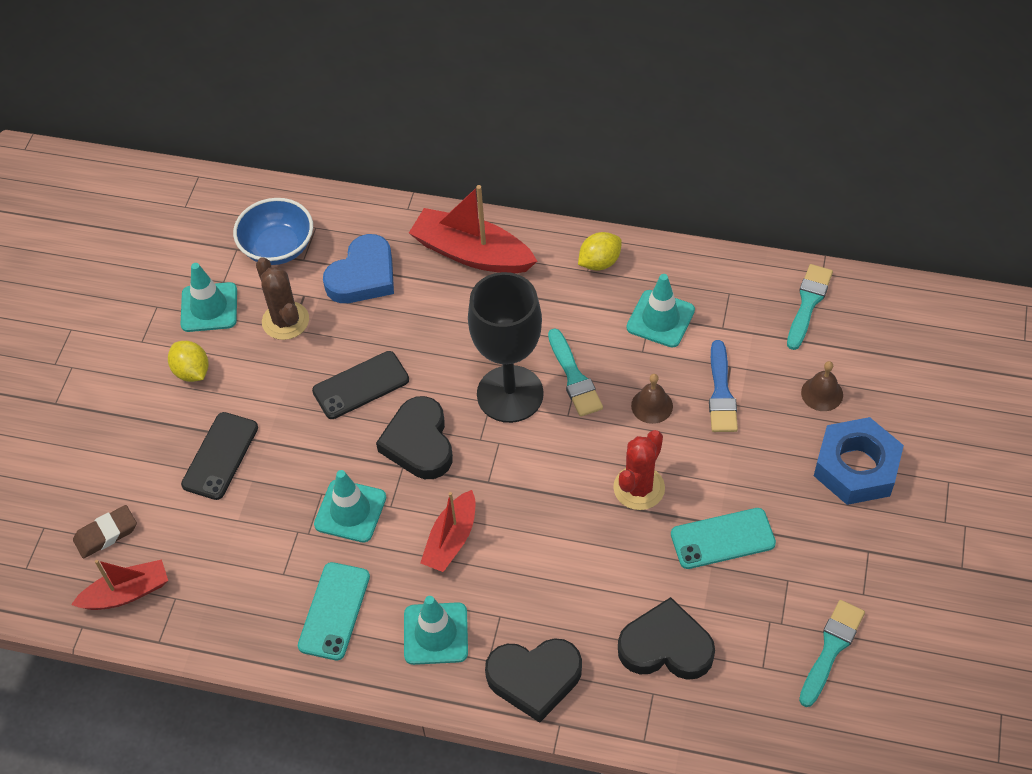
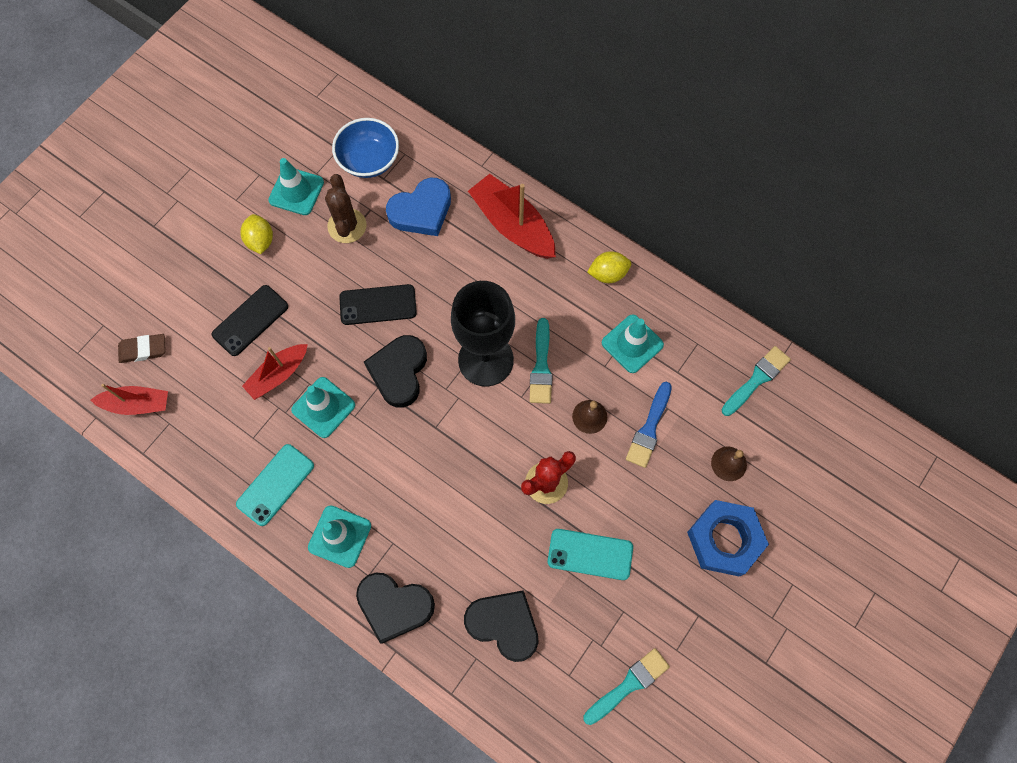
camera: 20 degrees right, 15 degrees up
red boat [420,490,476,572] -> red boat moved to [242,344,308,400]

